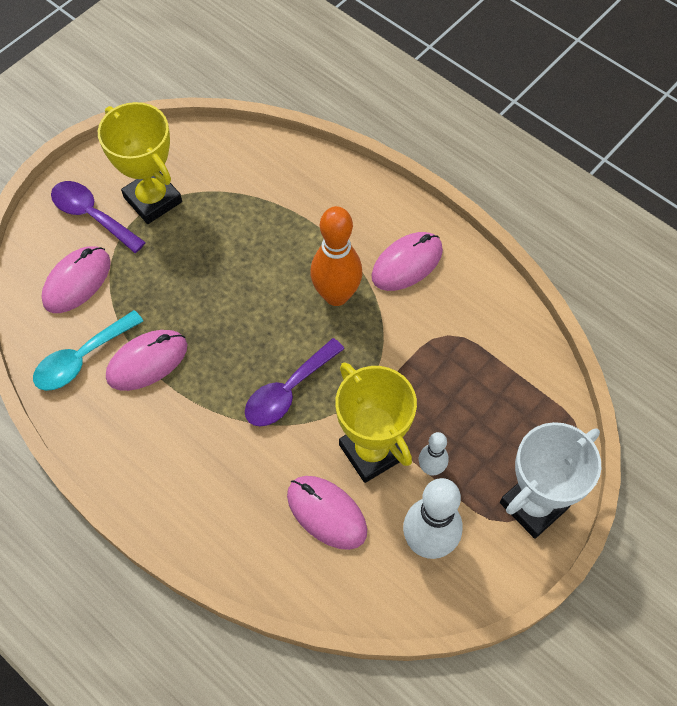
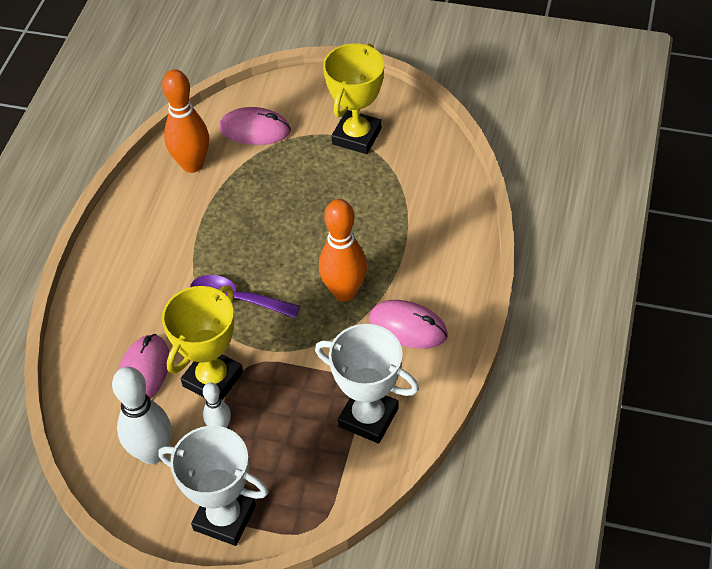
camera: 65 degrees right, 10 degrees down
turquoise spoon [33,310,143,391] -> orange bowling pin [162,69,209,173]
purple spoon [51,181,146,253] -> none
pink mouse [106,330,187,391] -> none
none -> white trophy [315,324,419,444]

